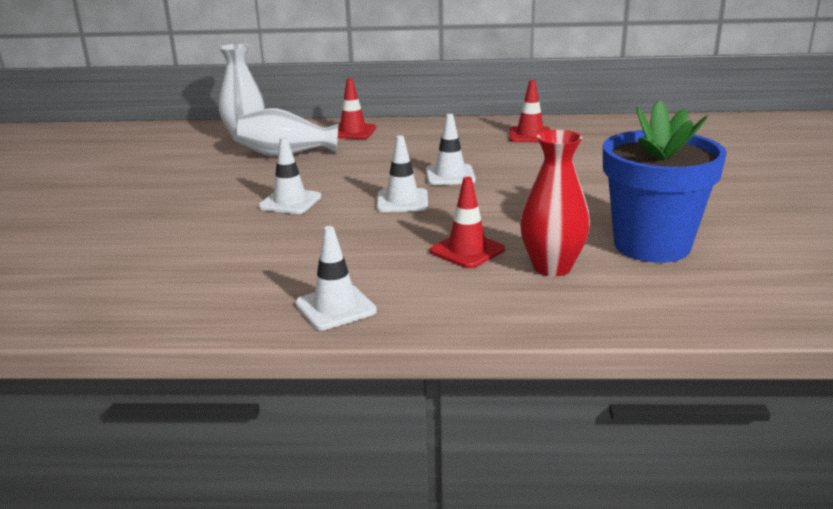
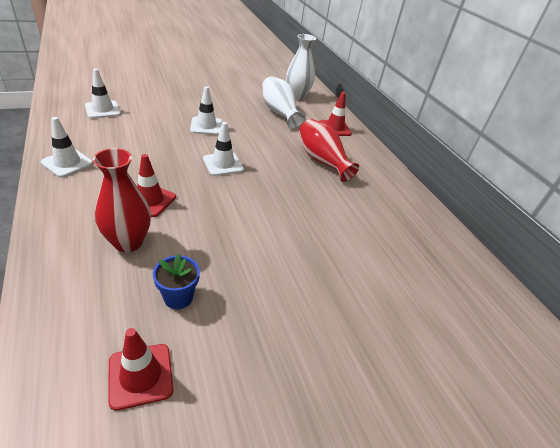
camera: 60 degrees right, 15 degrees up
white traffic cone [426,114,476,185] -> white traffic cone moved to [85,69,121,118]
red traffic cone [509,80,551,142] -> red traffic cone moved to [108,328,174,411]
blue flower pot [603,100,727,263] -> blue flower pot [153,253,200,309], size x0.45
none -> red vase [299,119,359,182]

